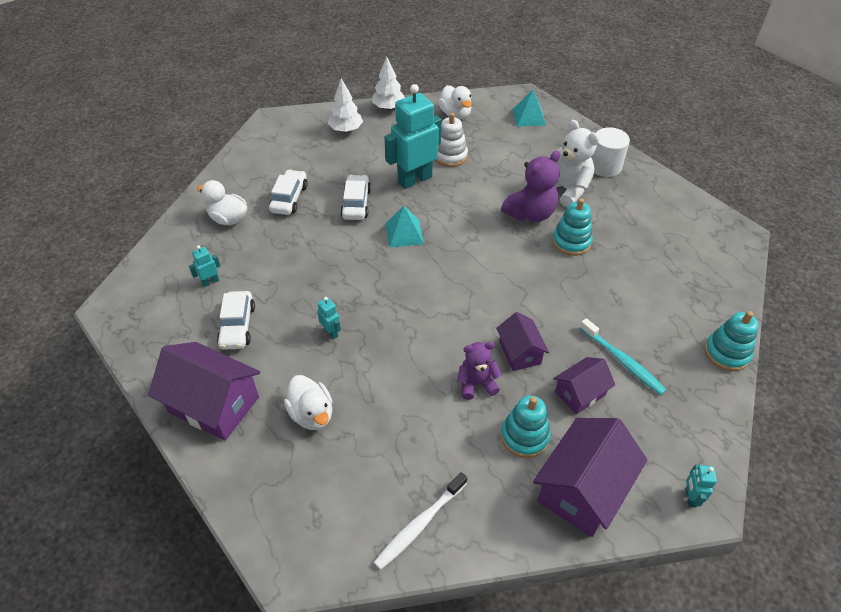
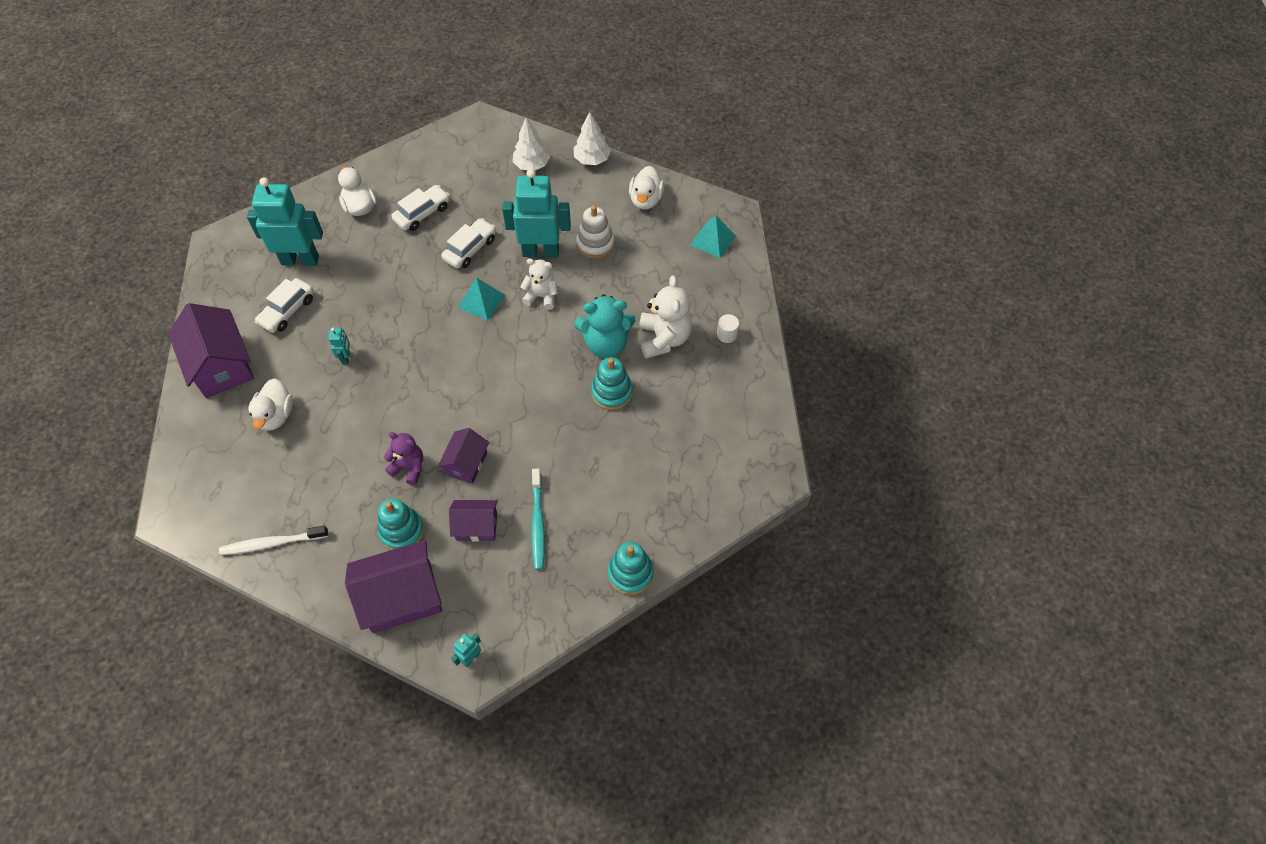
camera: 35 degrees right, 10 degrees up
turquoise robot [189,245,220,287] -> turquoise robot [247,177,323,266], size x2.39
purple teddy bear [501,151,561,222] -> turquoise teddy bear [574,294,635,358]
white cylinder [591,127,630,177] -> white cylinder [717,314,739,343], size x0.53
none -> white teddy bear [521,259,558,310]

